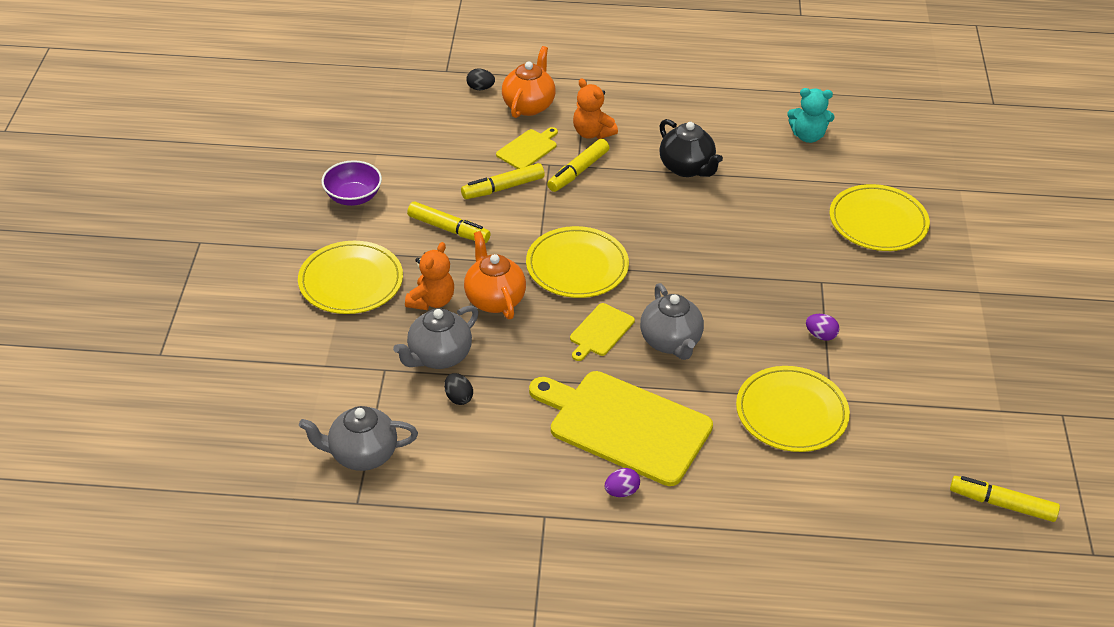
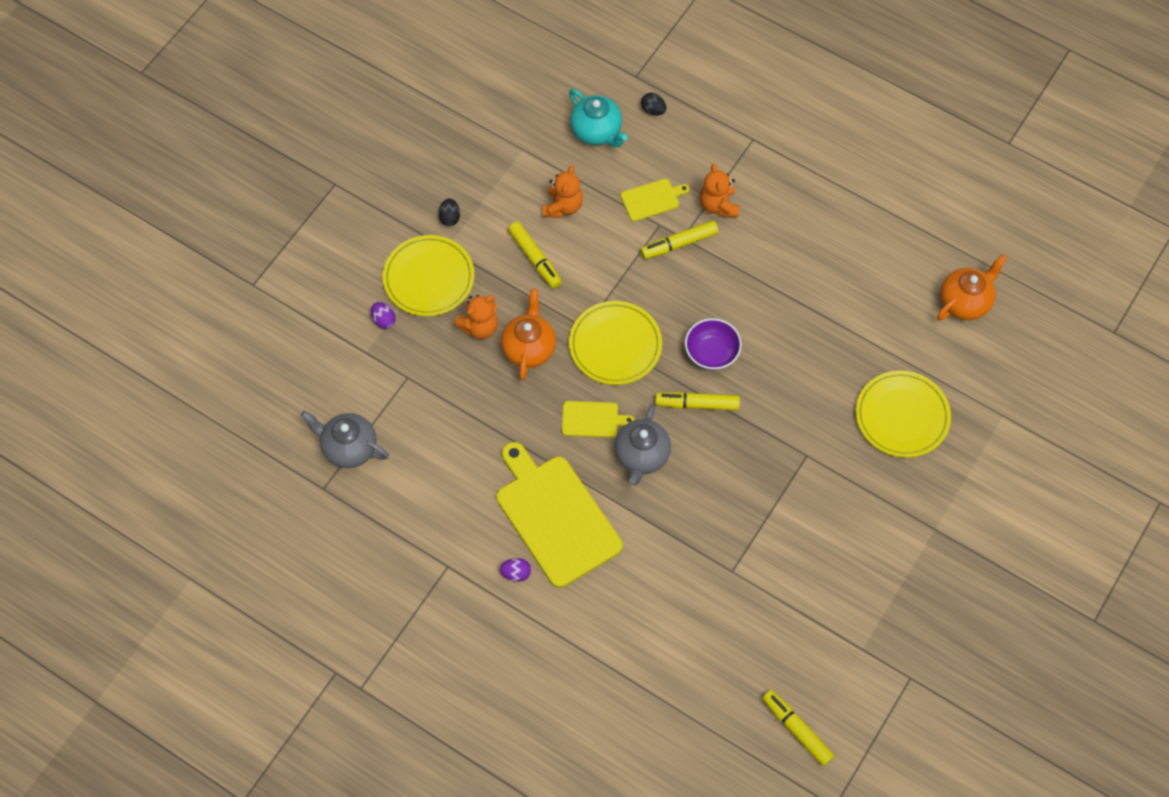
camera: 30 degrees right, 20 degrees up
purple bowl [322,160,382,206] -> purple bowl moved to [685,318,742,370]
grey teapot [393,305,478,369] -> none
black egg [444,373,473,405] -> black egg moved to [439,198,460,226]
yellow marker [461,163,545,199] -> yellow marker moved to [655,392,740,411]
orange teapot [502,46,556,118] -> orange teapot moved to [937,254,1007,320]
yellow cutting board [570,303,635,361] -> yellow cutting board turned 150 degrees counterclockwise [562,401,635,438]
black teapot [659,119,723,177] -> none
yellow plate [736,366,850,452] -> none
turquoise teddy bear [787,88,834,143] -> none
purple egg [806,314,839,341] -> purple egg moved to [371,302,396,329]
none -> orange teddy bear [543,165,583,218]
none -> turquoise teapot [569,89,628,147]

